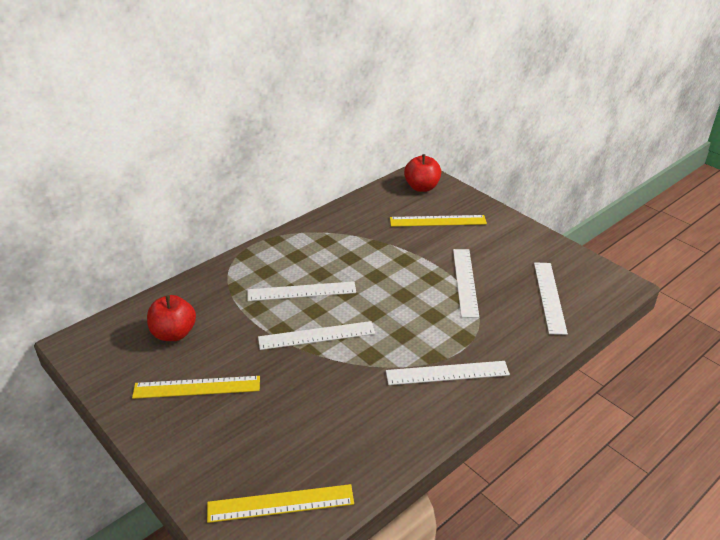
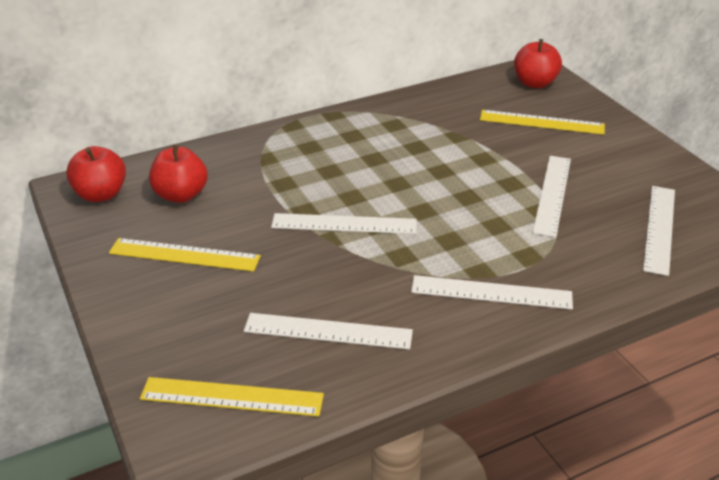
camera: 15 degrees right, 0 degrees up
white ruler [247,281,356,301] -> white ruler moved to [244,313,413,349]
none -> red apple [66,146,126,202]

